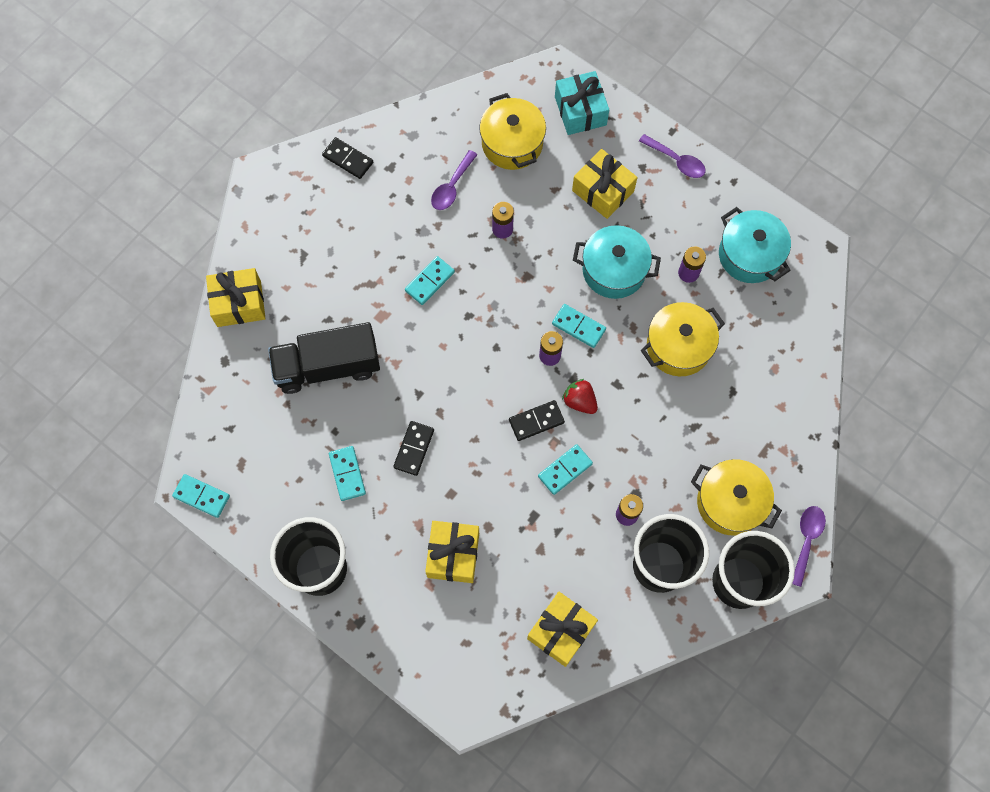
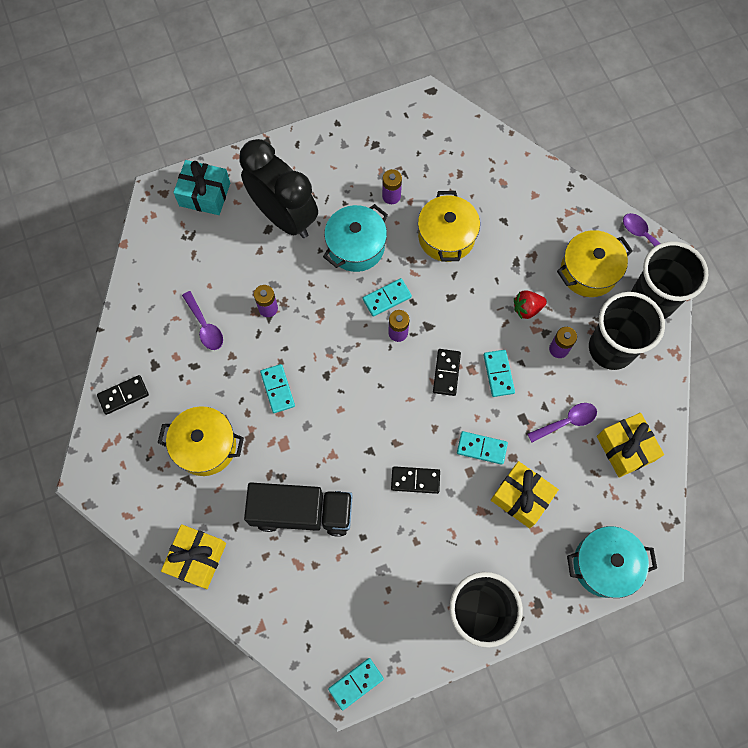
camera: 60 degrees left, 0 degrees up
black truck [268,322,380,394] -> black truck turned 105 degrees counterclockwise [244,482,353,537]
turquoise domino [329,446,366,501] -> turquoise domino moved to [457,431,508,465]
black domino [393,421,434,476] -> black domino turned 45 degrees counterclockwise [391,466,440,494]
yellow pot [479,93,546,170] -> yellow pot moved to [158,406,244,476]
red strawberry [562,379,598,414] -> red strawberry moved to [514,291,547,319]
yellow gift [572,149,638,219] -> black clock [239,139,318,238]
purple spoon [639,134,706,178] -> purple spoon moved to [528,403,597,442]
turquoise pot [719,207,791,283] -> turquoise pot moved to [567,526,657,598]

